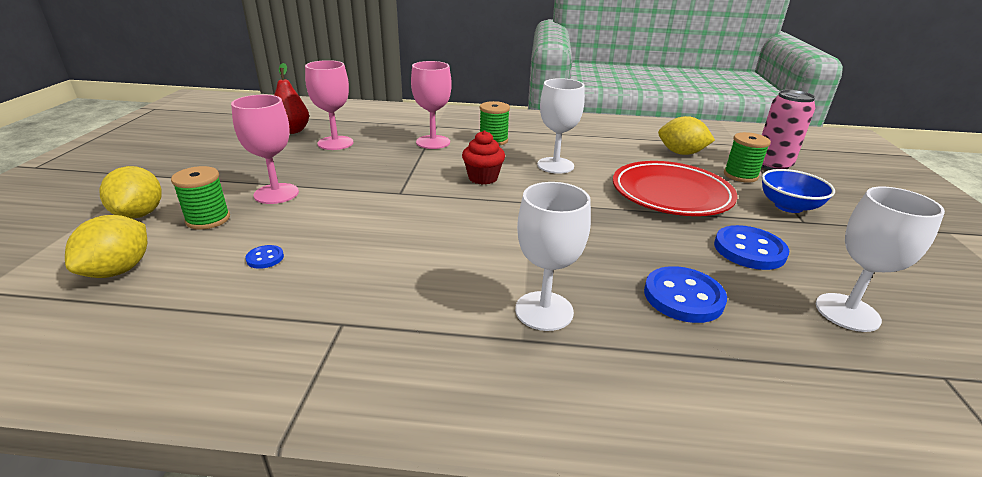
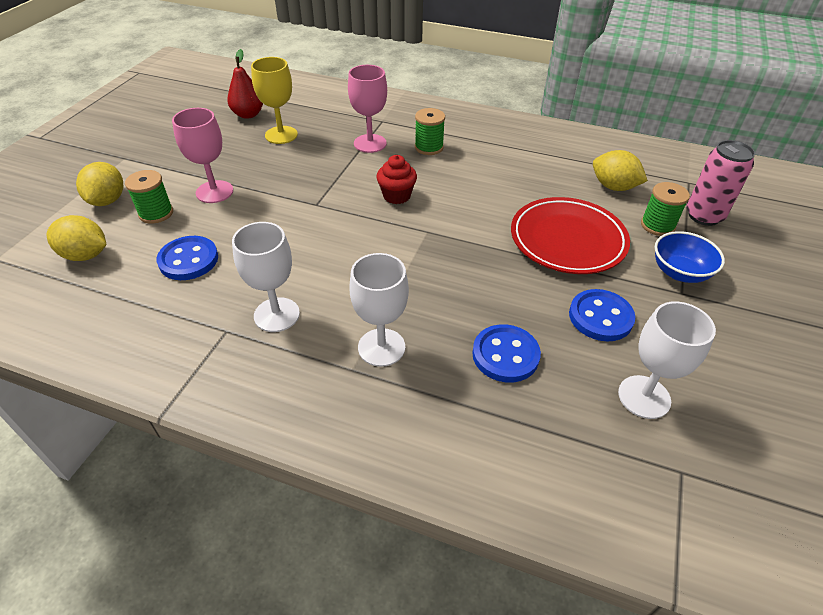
camera: 15 degrees right, 15 degrees up
yellow lemon [65,215,147,278] -> yellow lemon turned 75 degrees clockwise [47,215,106,261]
blue button [245,245,284,269] -> blue button [156,236,218,280], size x2.06
pink goblet [305,60,353,150] -> yellow goblet [251,57,298,144]
white goblet [537,78,585,174] -> white goblet moved to [232,222,300,332]

